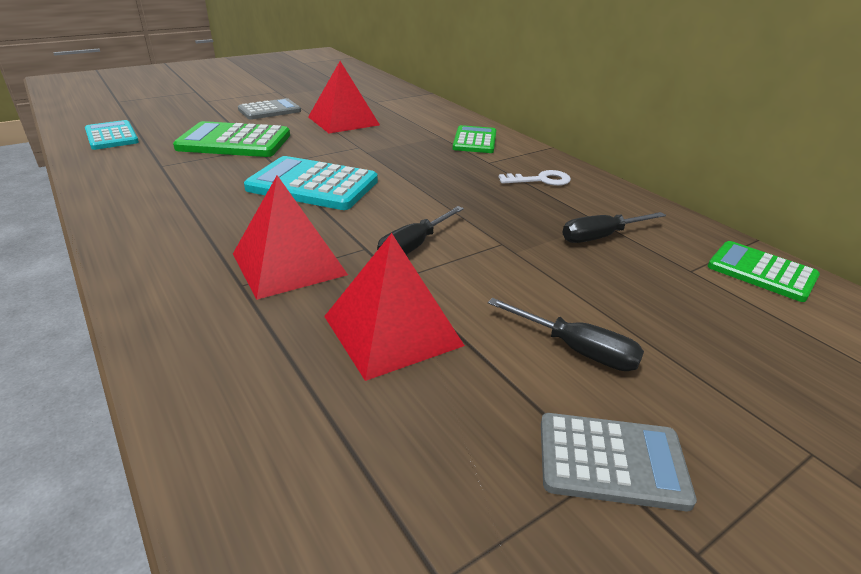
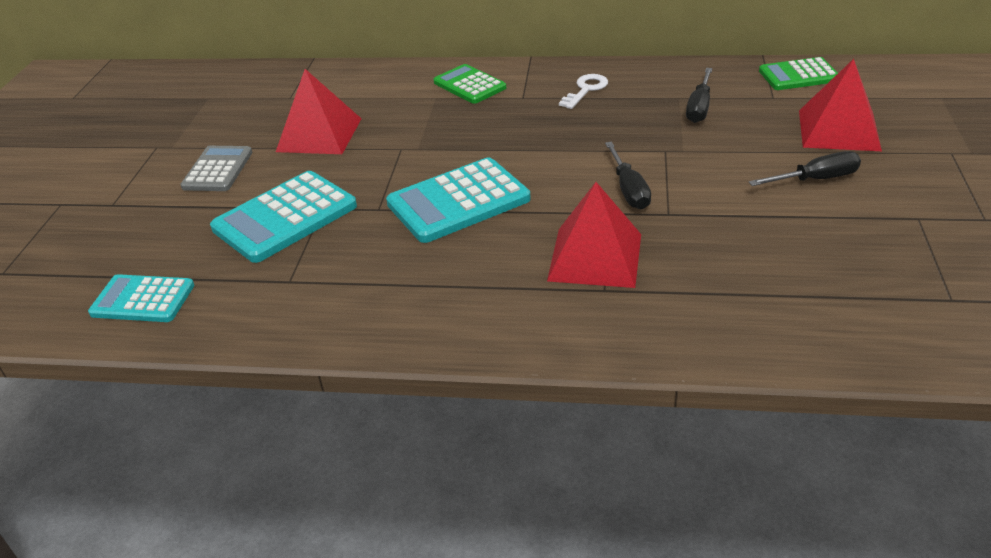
camera: 45 degrees left, 5 degrees up
green calculator [173,121,290,157] -> turquoise calculator [210,171,357,263]
red pyramid [324,233,465,381] -> red pyramid moved to [799,59,882,151]
grey calculator [541,413,697,511] -> none

